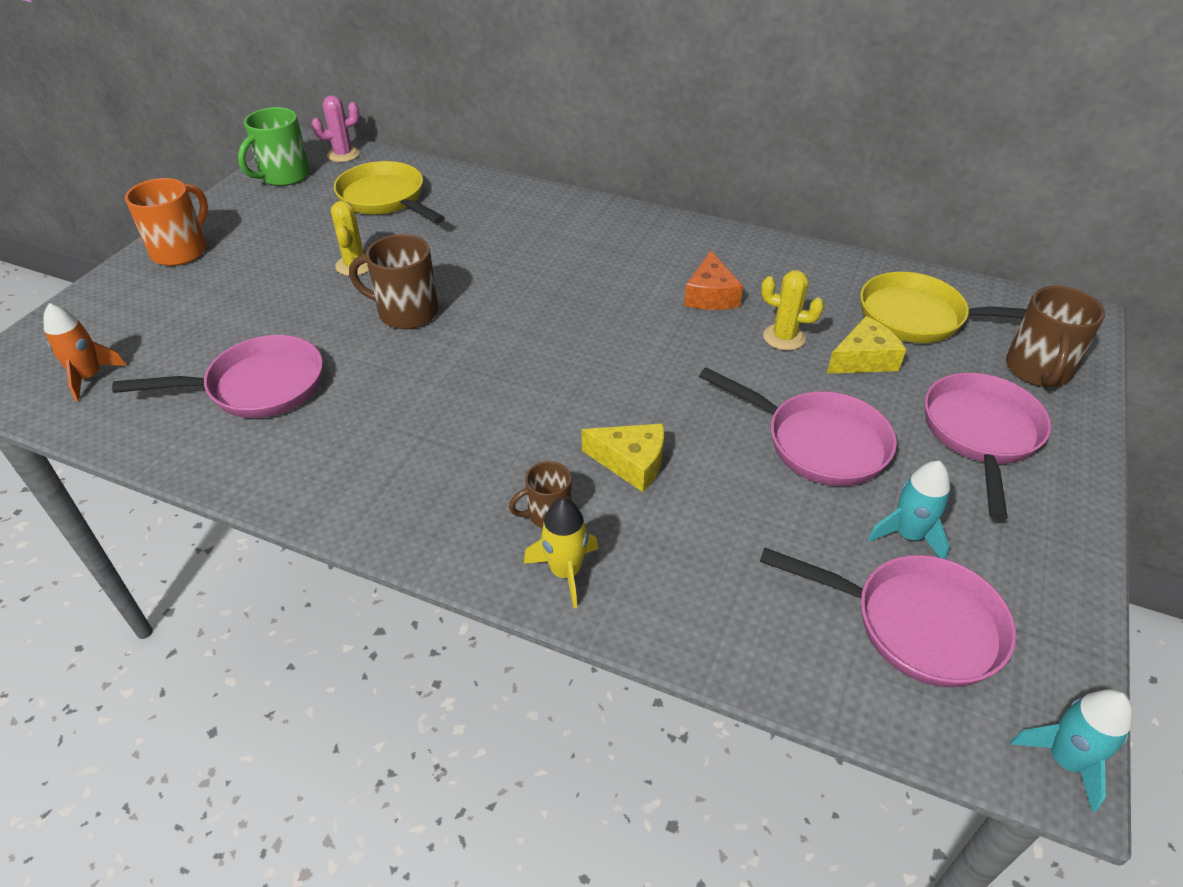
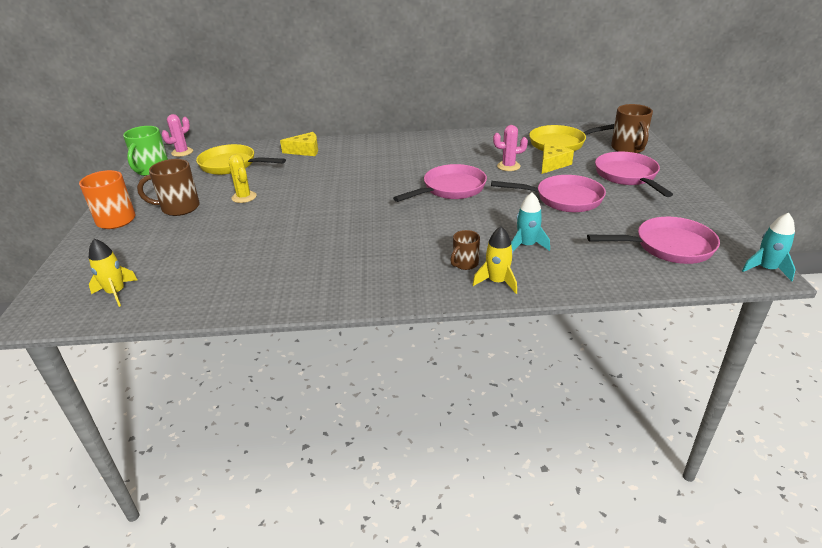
camera: 25 degrees left, 10 degrees down
orange rocket [44,303,127,401] -> yellow rocket [89,239,137,307]
pink pan [112,335,323,418] -> pink pan moved to [393,164,487,202]
brown mug [349,234,438,329] -> brown mug moved to [137,159,200,216]
yellow cheese [582,424,664,492] -> yellow cheese moved to [280,132,318,156]
orange cheese [684,251,743,310] -> none
yellow cactus [761,270,824,350] -> pink cactus [493,125,528,171]
turquoise rocket [868,461,950,559] -> turquoise rocket moved to [511,193,550,251]

